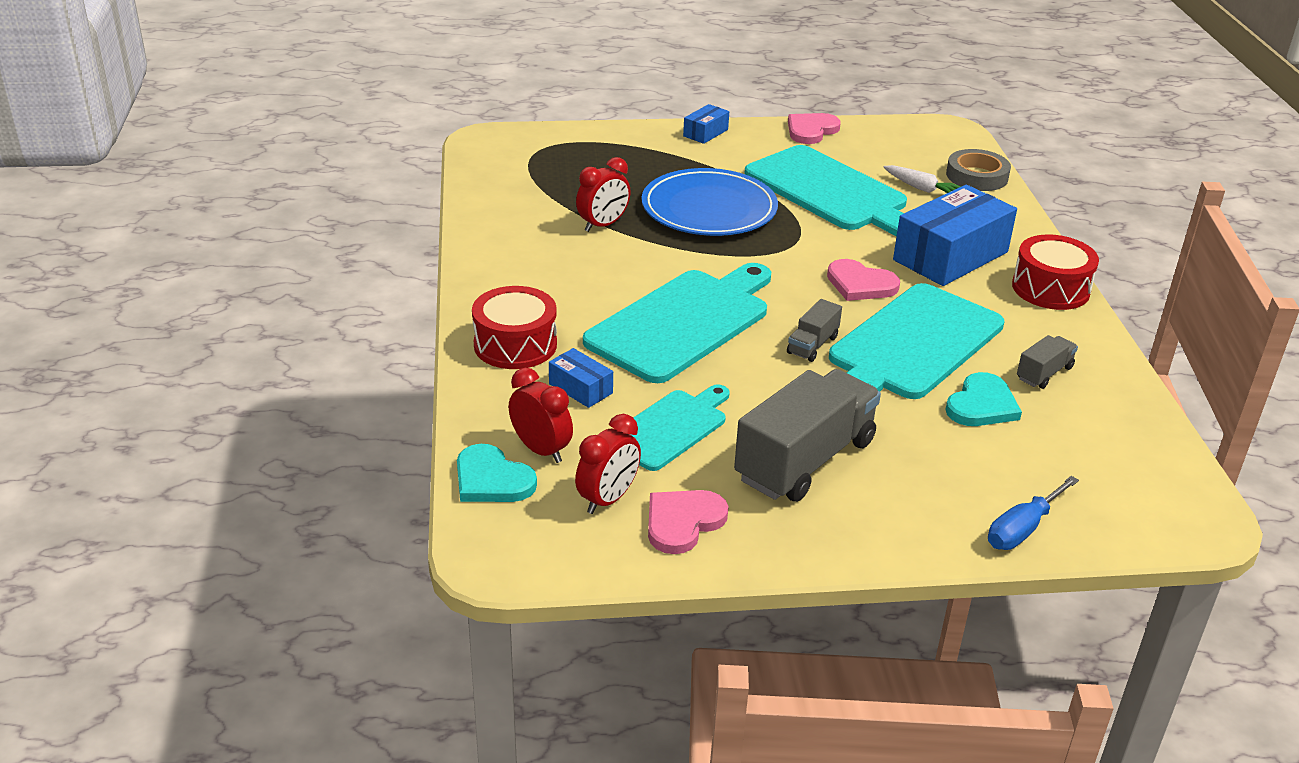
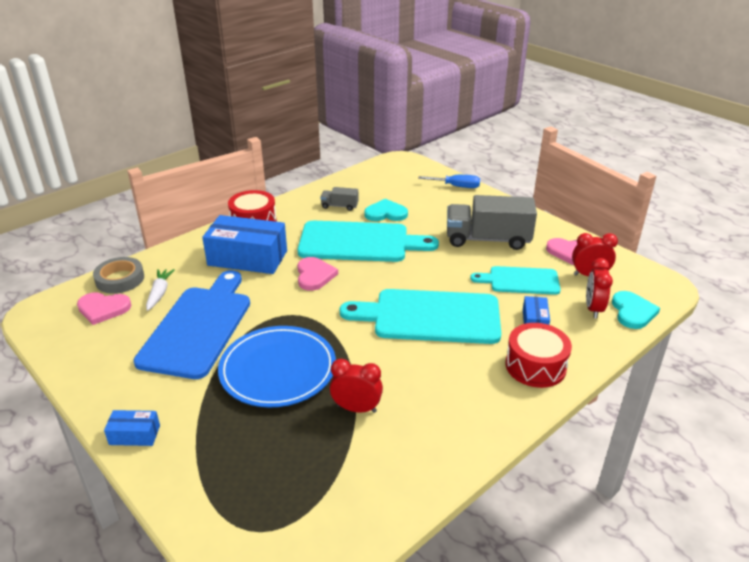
camera: 125 degrees left, 0 degrees up
turquoise cutting board [744,145,907,237] -> blue cutting board [134,270,250,379]
grey truck [787,299,842,362] -> none
pink heart [788,113,841,144] -> pink heart moved to [77,292,131,325]

